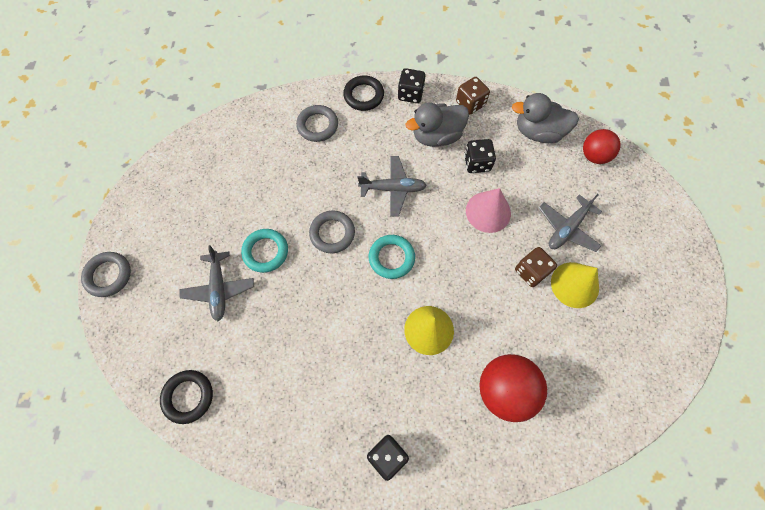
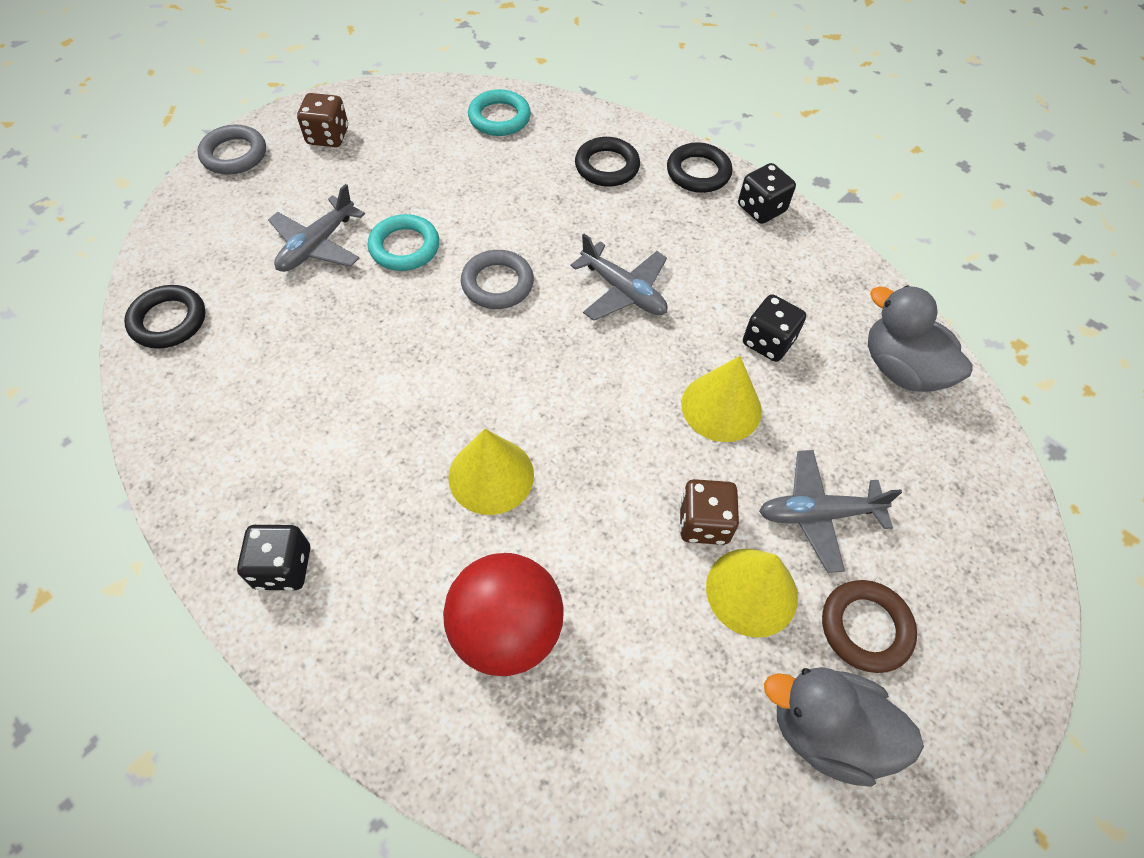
camera: 40 degrees right, 10 degrees down
grey ring [296,105,338,142] -> black ring [575,137,640,187]
turquoise ring [369,235,415,279] -> turquoise ring moved to [468,89,531,136]
grey duck [406,103,469,147] -> grey duck moved to [764,667,924,787]
brown dice [456,77,490,115] -> brown dice moved to [297,93,348,147]
pink cone [466,188,511,233] -> yellow cone [681,356,762,442]
red ball [583,129,621,164] -> none
none -> brown ring [822,580,917,673]

